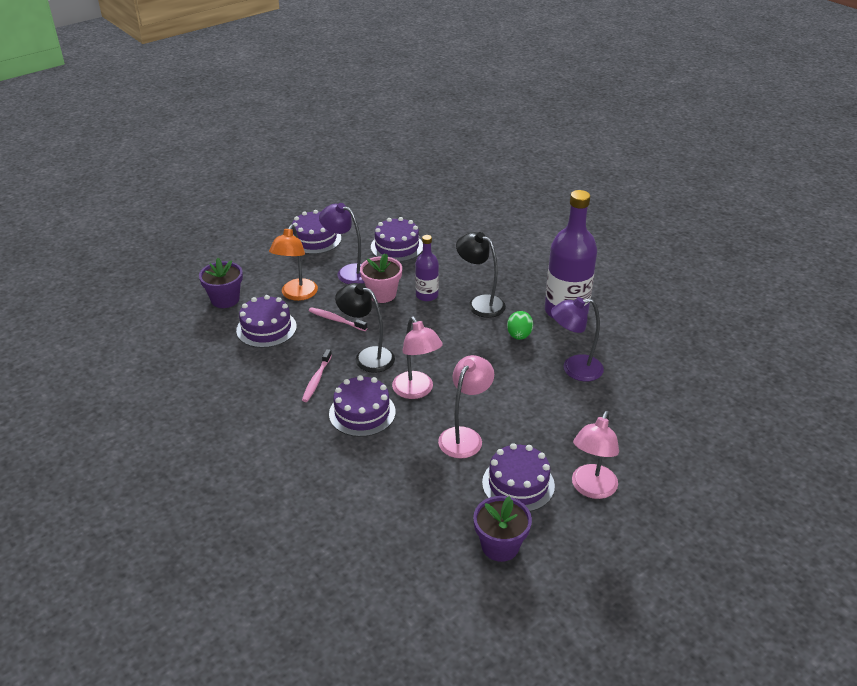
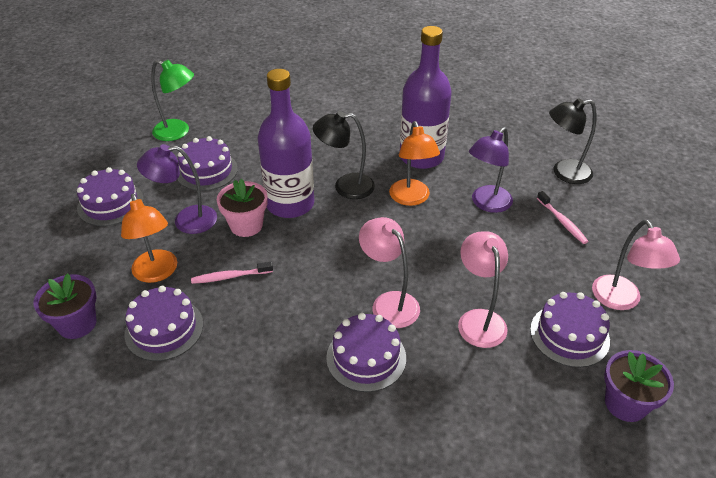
camera: 40 degrees left, 5 degrees up
pink toothbrush [302,349,332,402] -> pink toothbrush moved to [537,191,588,244]
black lamp [335,283,395,373] -> black lamp moved to [549,98,597,184]
pink lamp [392,317,443,399] -> pink lamp turned 150 degrees counterclockwise [359,217,420,328]
purple bottle [415,235,439,301] -> purple bottle [258,69,314,218], size x1.89
green egg [507,311,533,340] -> orange lamp [389,121,440,206]
none -> green lamp [151,60,194,141]

